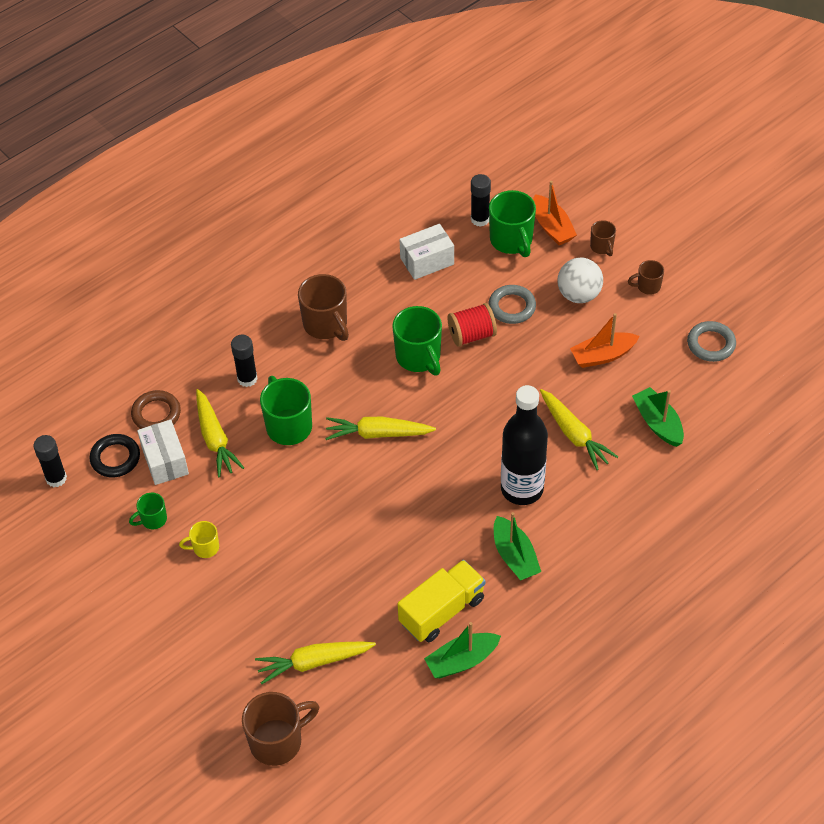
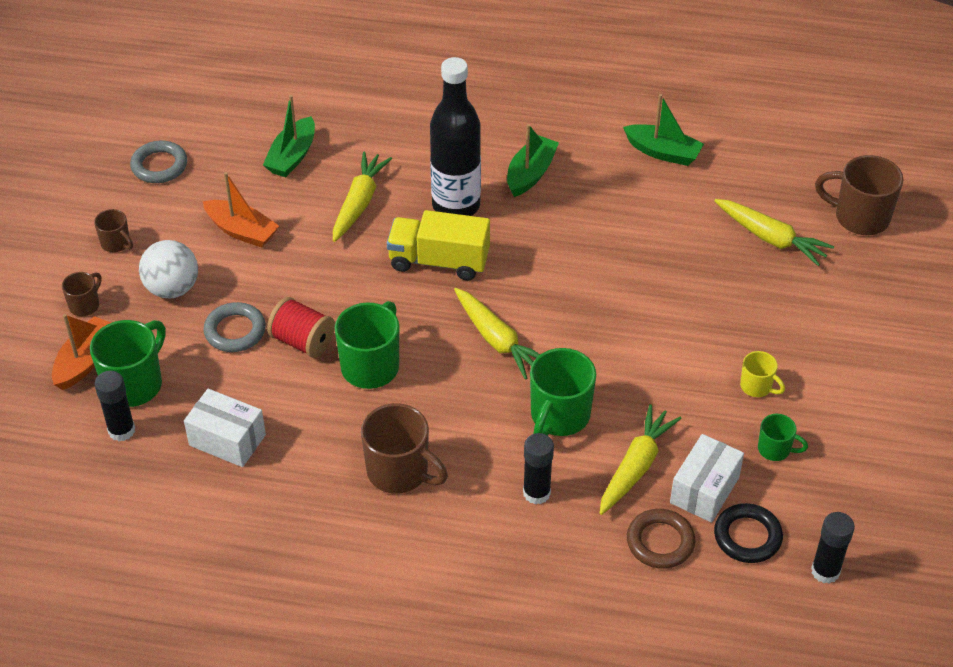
camera: 130 degrees left, 5 degrees down
brown mug [298,274,349,341] -> brown mug turned 105 degrees clockwise [361,403,448,494]
yellow truck [397,560,485,642] -> yellow truck moved to [387,210,490,280]

